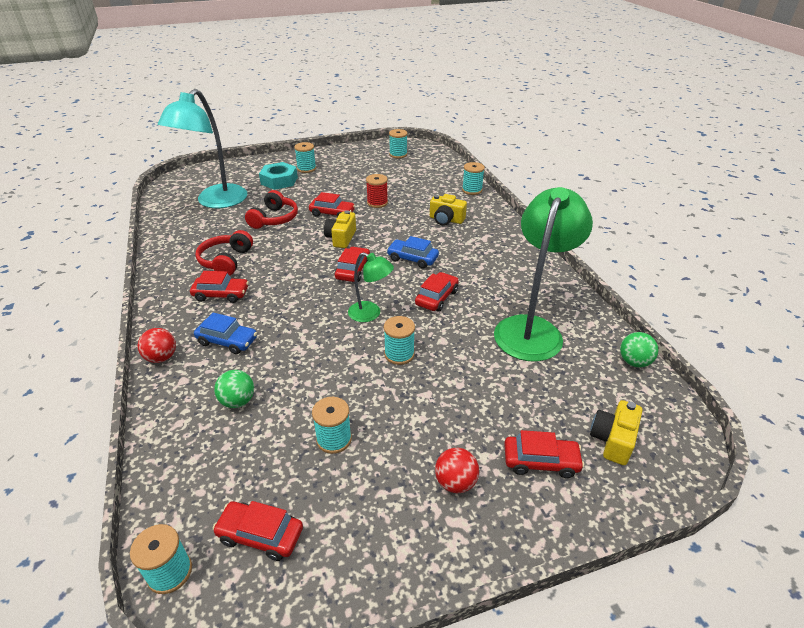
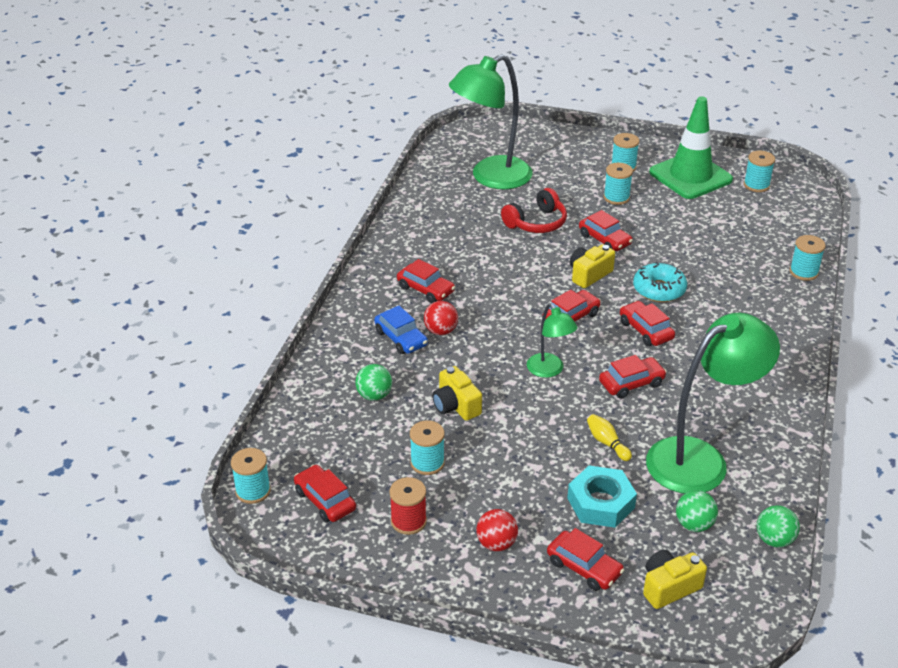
camera: 35 degrees right, 0 degrees up
red ball [137,328,176,363] -> red ball moved to [424,301,458,335]
turquoise lamp [158,89,247,208] -> green lamp [449,54,532,189]
red headphones [195,230,253,276] -> none
turquoise nut [259,162,298,190] -> turquoise nut moved to [567,466,637,528]
red spool [366,174,388,208] -> red spool moved to [389,477,427,535]
turquoise spool [384,316,415,365] -> turquoise spool moved to [604,163,633,205]
blue car [387,236,439,269] -> red car [620,301,675,346]
yellow camera [430,194,467,226] -> yellow camera moved to [432,366,482,421]
none -> yellow bowling pin [587,414,632,461]
none -> turquoise donut [633,262,687,302]
none -> green traffic cone [649,96,733,199]
none -> green ball [676,490,718,532]

